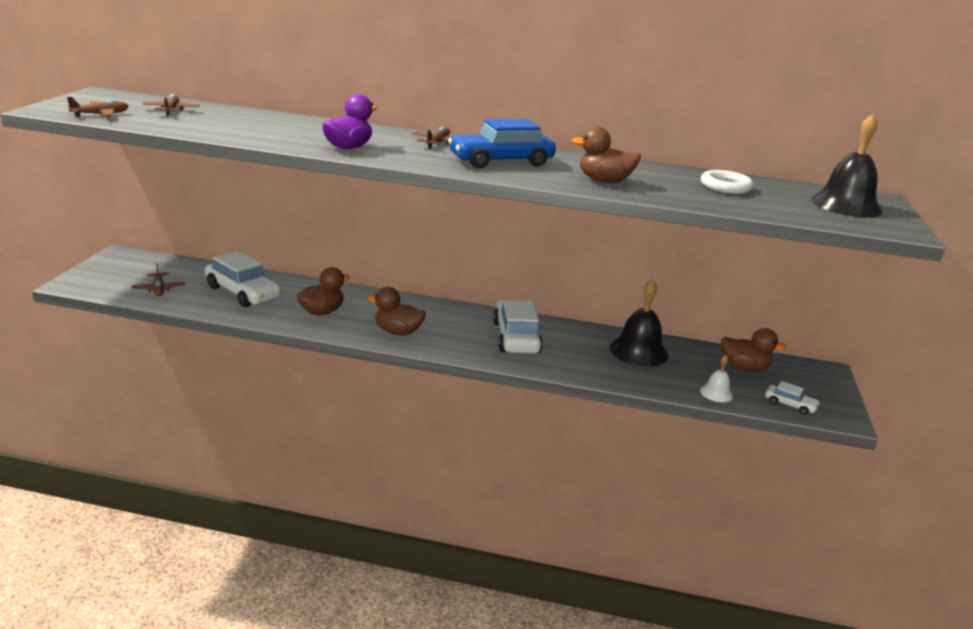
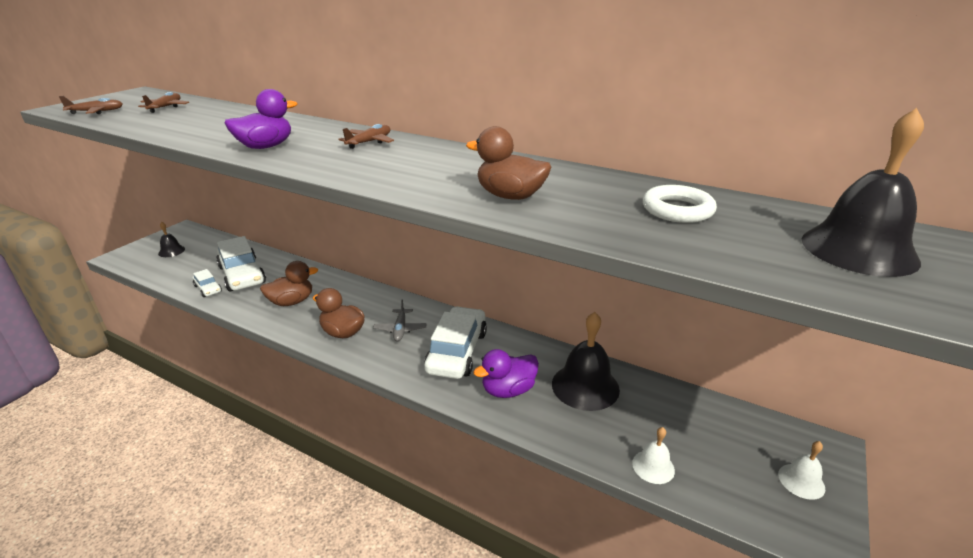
camera: 20 degrees right, 5 degrees up
brown plane [131,263,185,296] -> none
blue car [448,119,556,169] -> none
brown duck [721,328,787,372] -> none
white car [765,381,820,415] -> white car moved to [193,269,222,297]
none -> black bell [158,222,185,257]
none -> grey plane [373,299,427,342]
none -> purple duck [473,349,539,398]
none -> white bell [778,441,825,500]

